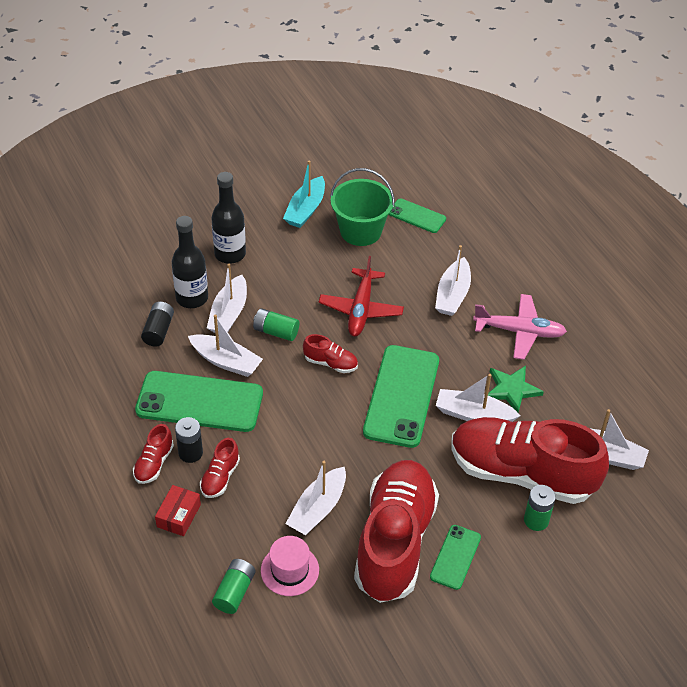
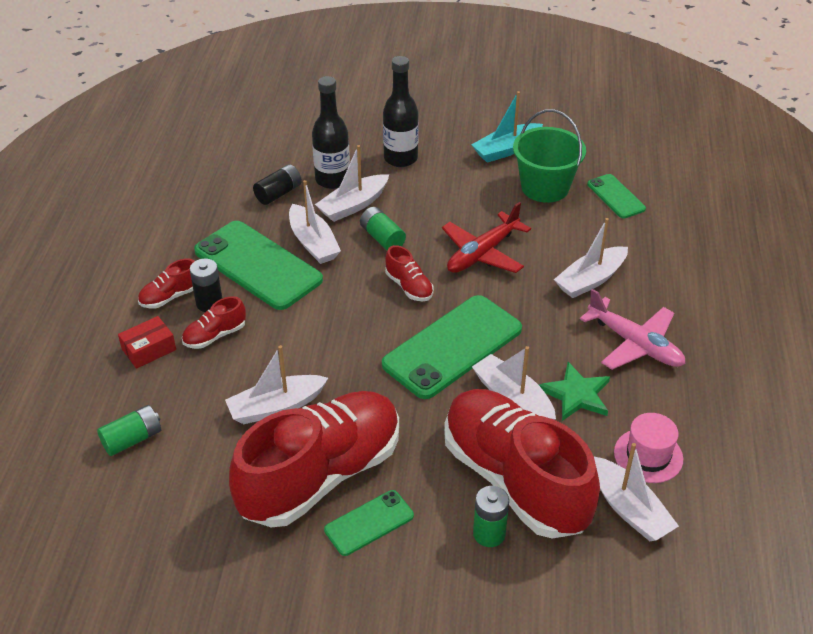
camera: 35 degrees right, 5 degrees down
pink hat [261,536,319,596] -> pink hat moved to [614,413,683,483]

